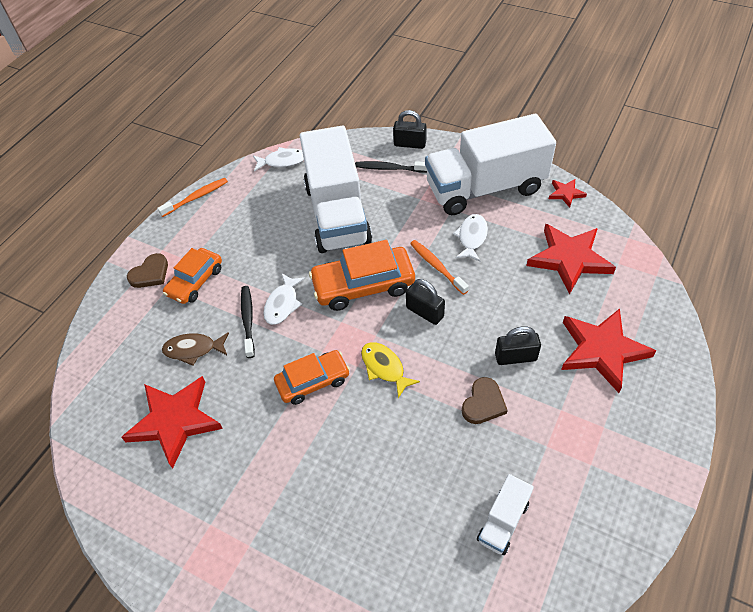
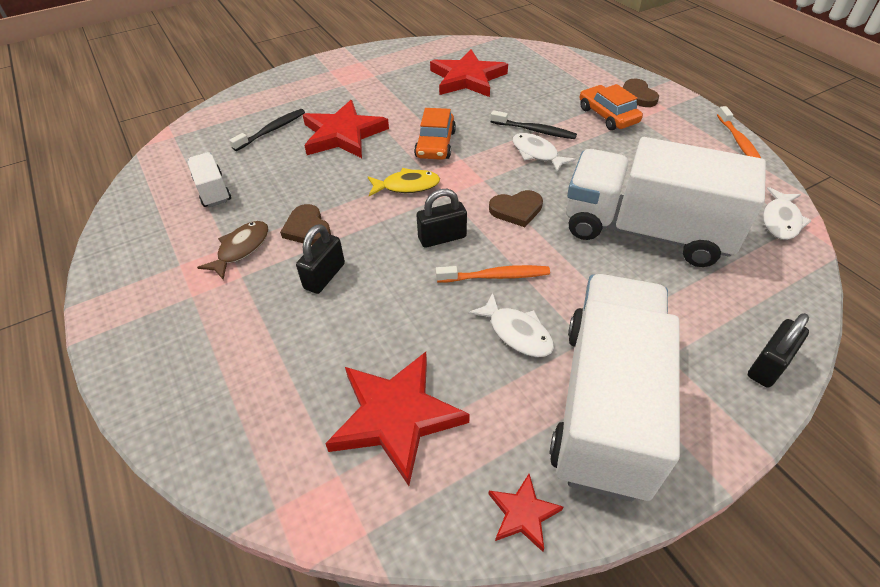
camera: 120 degrees right, 5 degrees down
brown fish [162,332,229,366] -> brown fish moved to [197,221,268,280]
orange car [309,240,415,311] -> brown heart [489,190,543,227]
black toothbrush [355,161,427,173] -> black toothbrush moved to [229,109,305,151]
red star [561,309,656,393] -> red star moved to [303,100,389,158]

